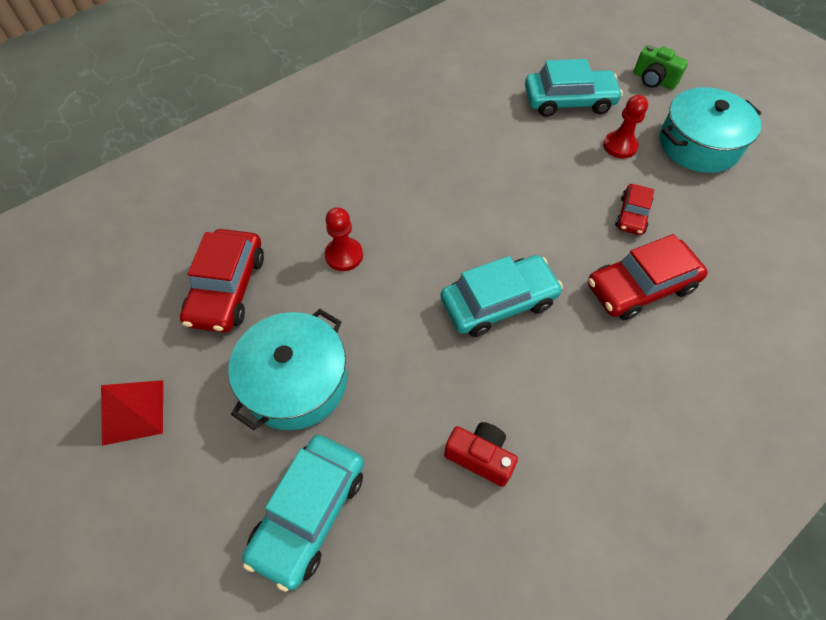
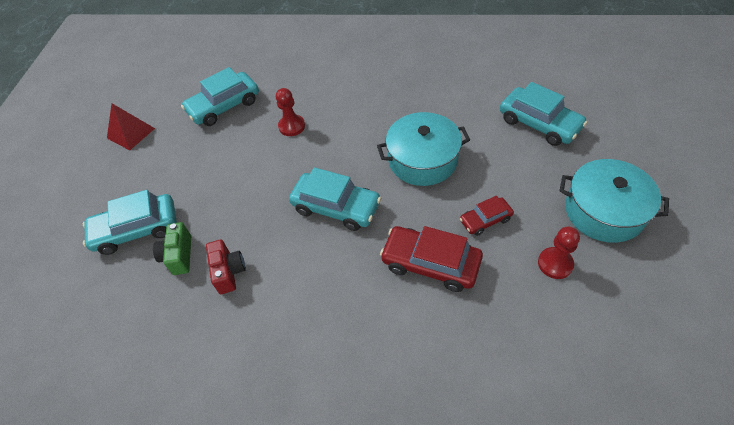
camera: 50 degrees right, 5 degrees down
red car [180,229,264,333] -> turquoise car [181,67,259,126]
turquoise pot [228,309,347,430] -> turquoise pot moved to [377,112,470,186]
red pawn [603,95,648,158] -> red pawn moved to [538,226,580,279]
green camera [633,45,688,90] -> green camera moved to [153,222,191,275]

